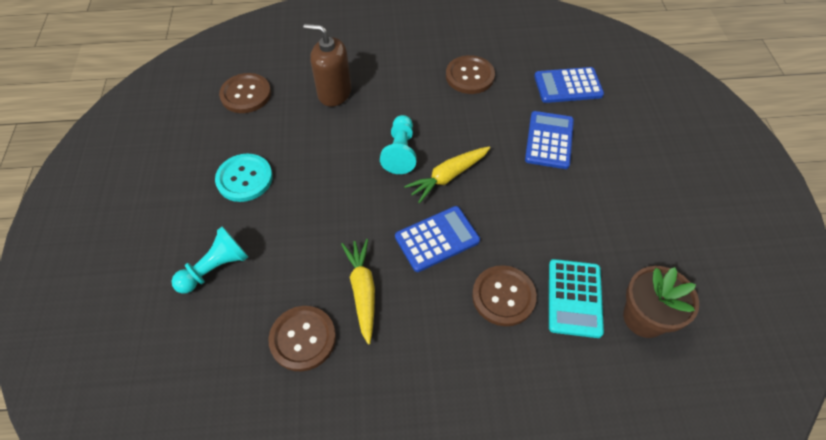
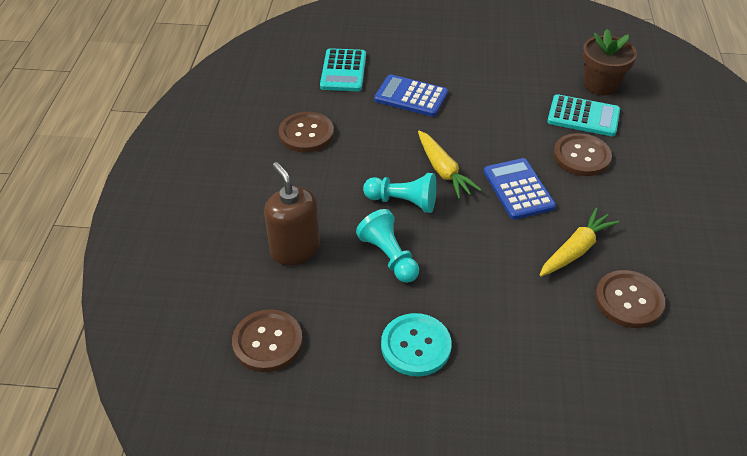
camera: 80 degrees left, 10 degrees down
turquoise pawn [171,226,248,294] -> turquoise pawn moved to [356,209,419,283]
brown soap dispenser [304,24,351,107] -> brown soap dispenser turned 120 degrees clockwise [264,162,320,265]
yellow carrot [341,239,375,344] -> yellow carrot turned 135 degrees clockwise [540,208,619,276]
blue calculator [534,67,604,103] -> turquoise calculator [320,48,366,91]

